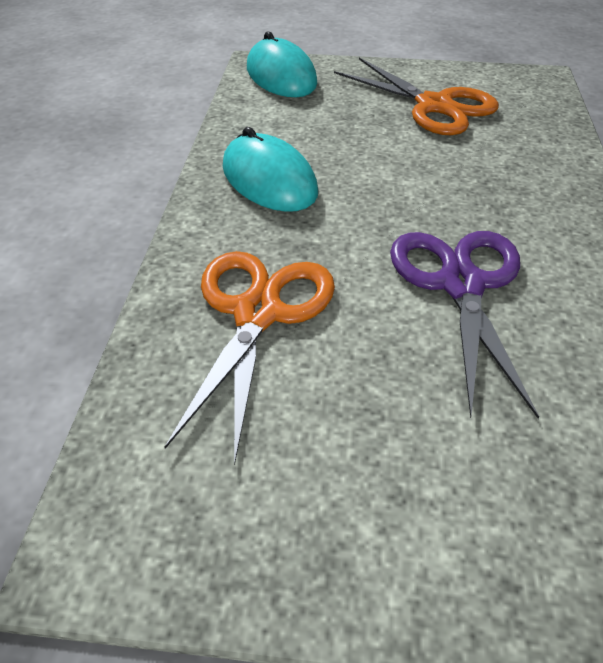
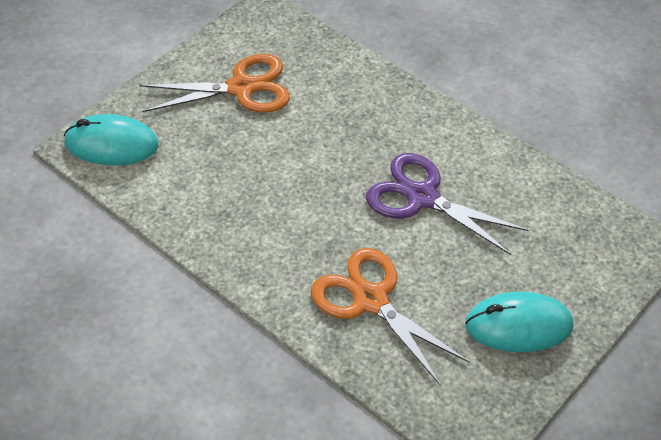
camera: 55 degrees left, 5 degrees up
turquoise mouse [223,127,318,212] -> turquoise mouse moved to [465,291,573,352]

